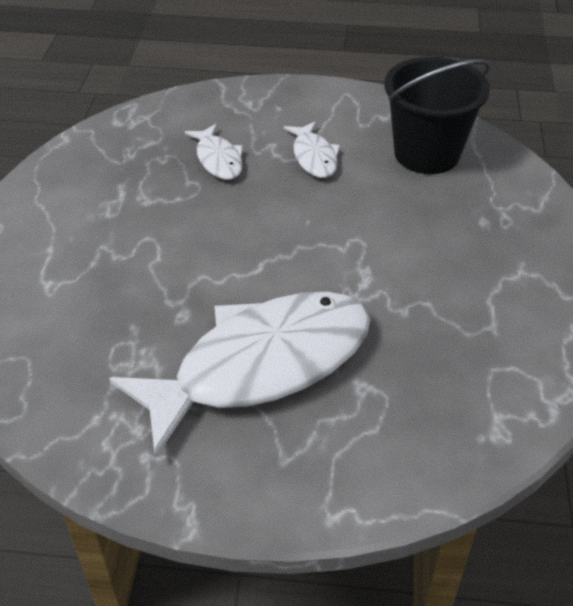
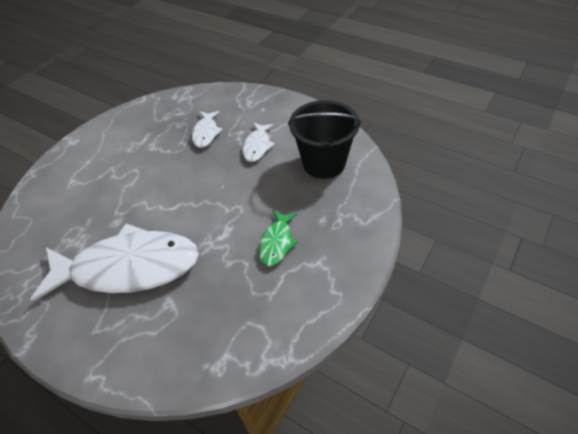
camera: 30 degrees right, 5 degrees up
none -> green fish [259,210,298,266]

